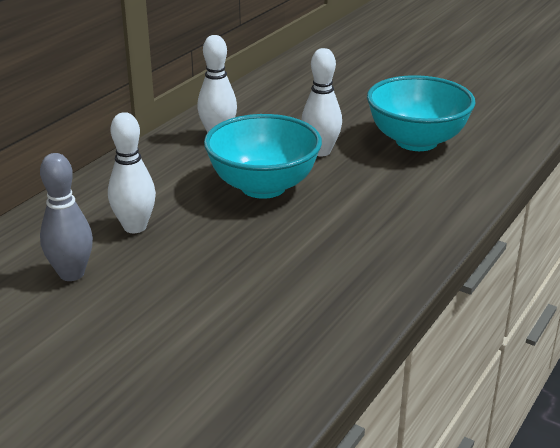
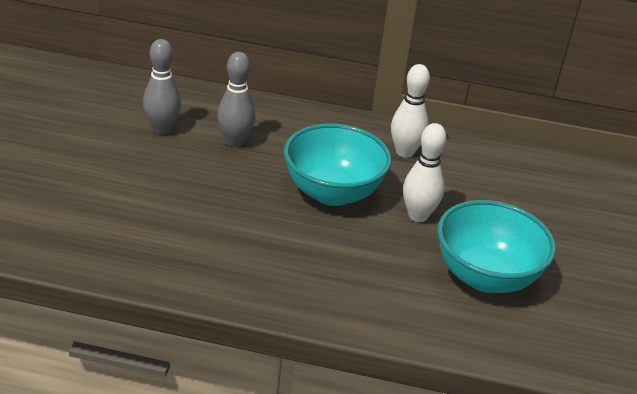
camera: 65 degrees right, 5 degrees up
white bowling pin [108,112,156,233] -> grey bowling pin [217,52,255,147]

